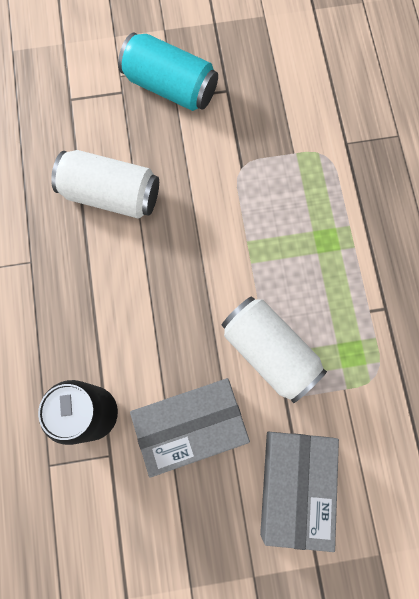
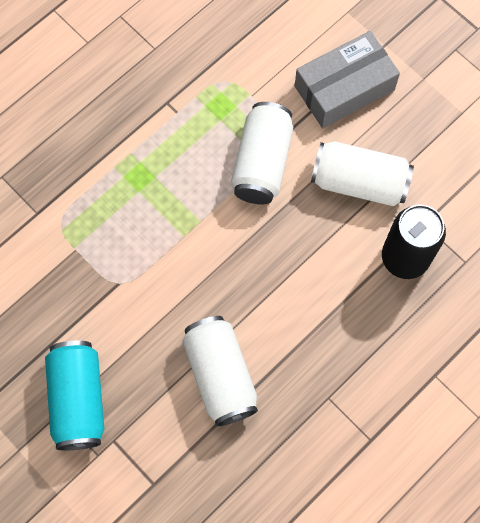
camera: 125 degrees left, 5 degrees down
grey box [130,378,250,478] -> white can [311,141,414,206]

